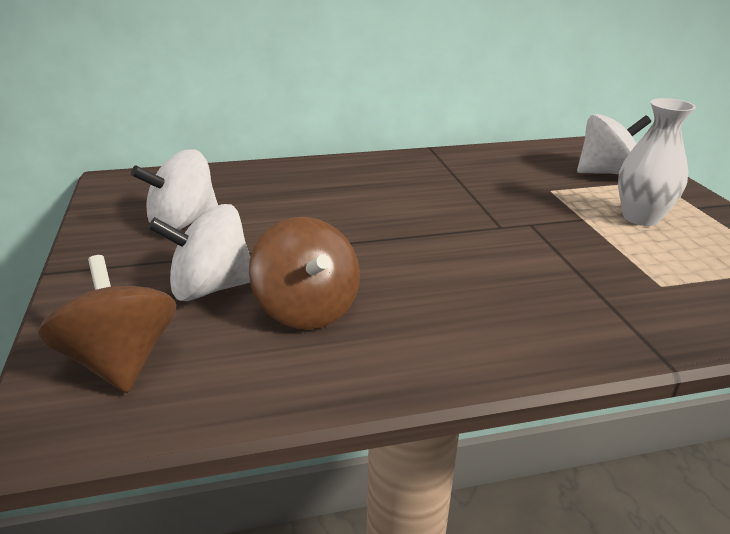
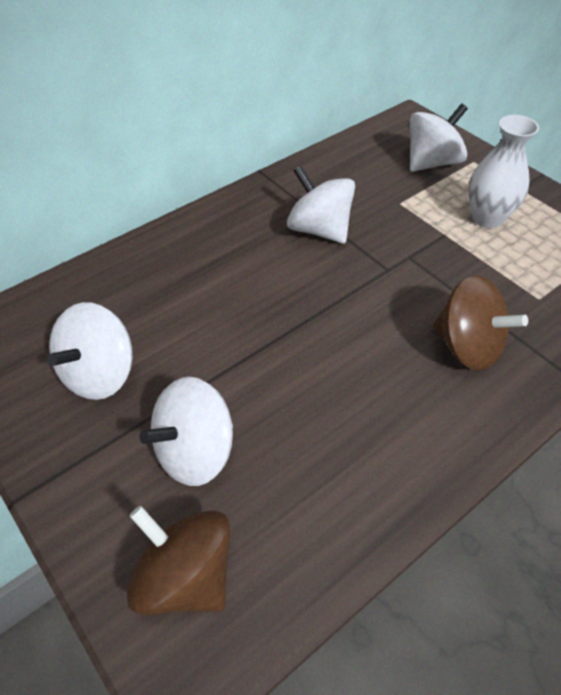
camera: 25 degrees left, 20 degrees up
brown spinning top [249,217,360,330] -> brown spinning top moved to [433,276,528,371]
none -> white spinning top [287,165,355,244]

